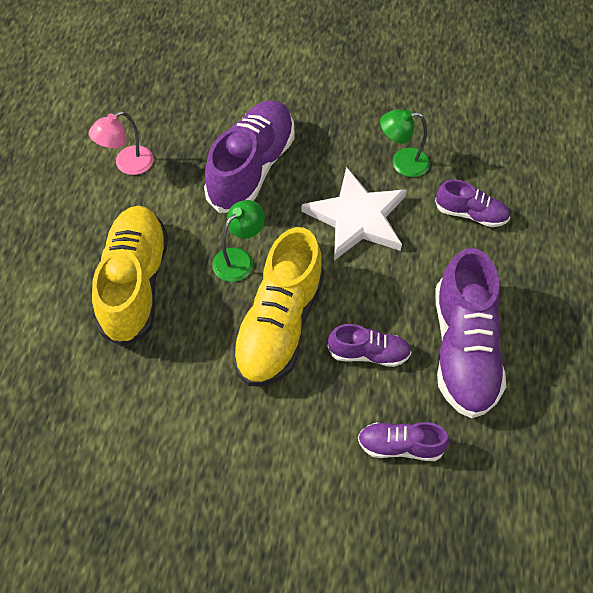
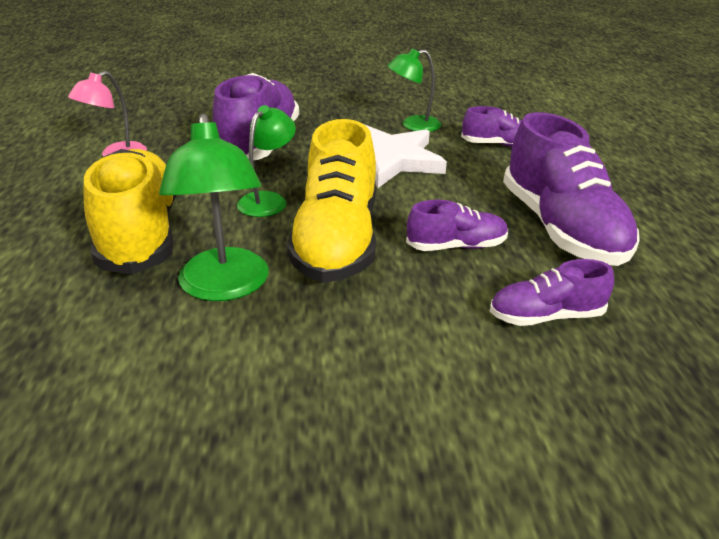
camera: 15 degrees left, 25 degrees down
none -> green lamp [159,114,269,301]

